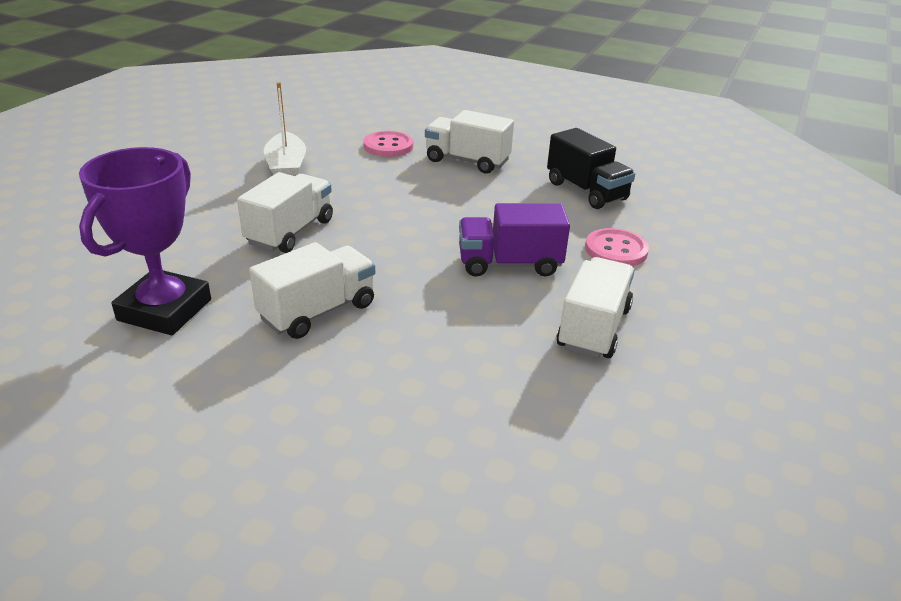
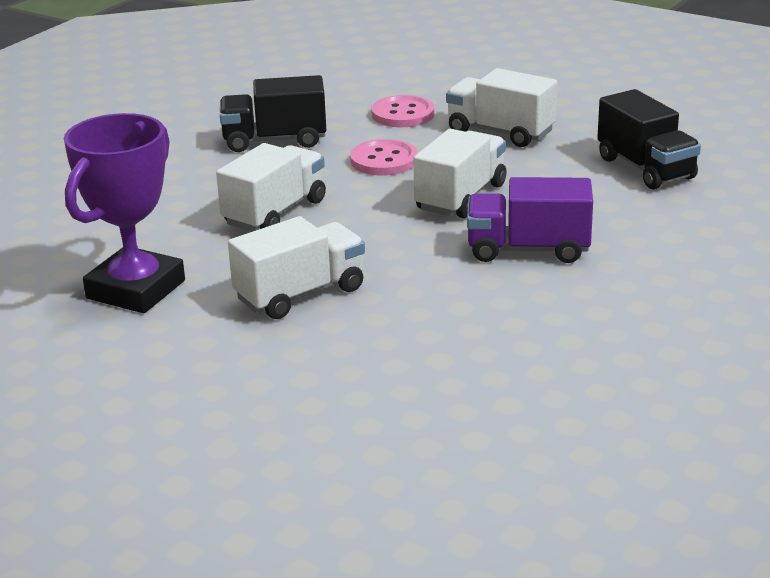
camera: 10 degrees right, 5 degrees down
white boat [264,82,306,176] -> black truck [220,75,326,152]
white truck [557,257,635,358] -> white truck moved to [413,129,507,219]
pink button [585,228,649,266] -> pink button moved to [350,139,418,176]

